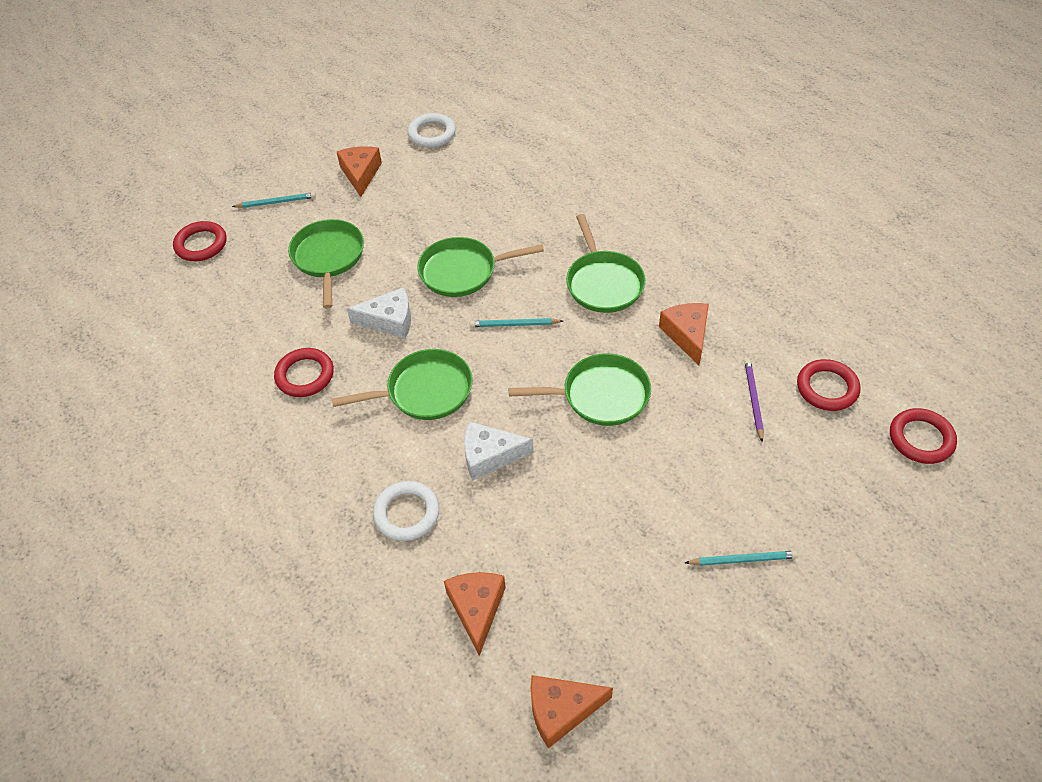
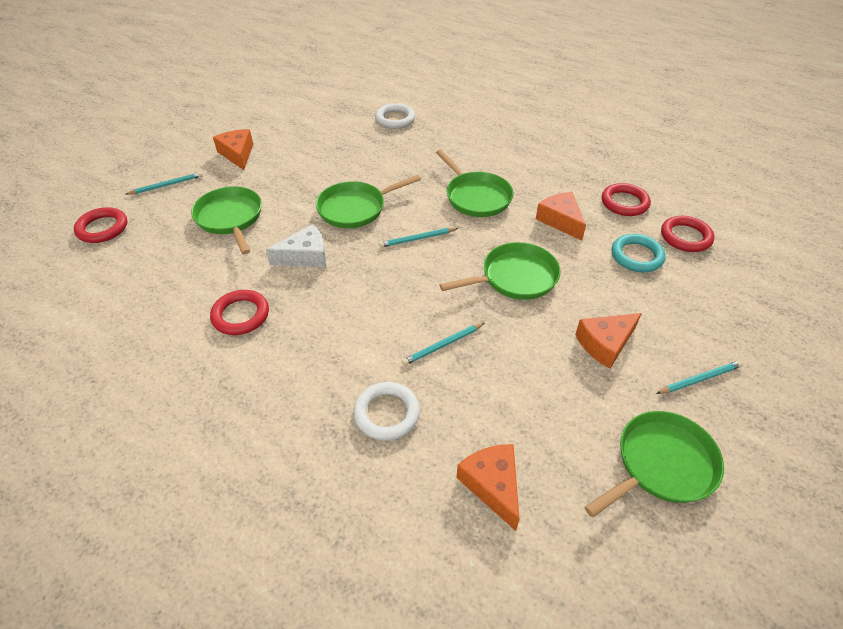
camera: 20 degrees left, 5 degrees down
green pan [332,349,473,420] -> green pan moved to [584,411,724,517]
white ring [408,113,456,148] -> white ring moved to [375,103,415,129]
white cheese [464,421,534,480] -> turquoise pencil [402,323,484,366]
orange cheese [531,675,613,749] -> orange cheese moved to [575,313,642,369]
purple pencil [745,359,764,442] -> turquoise ring [612,234,666,272]
red ring [890,408,957,464] -> red ring moved to [602,183,651,216]

